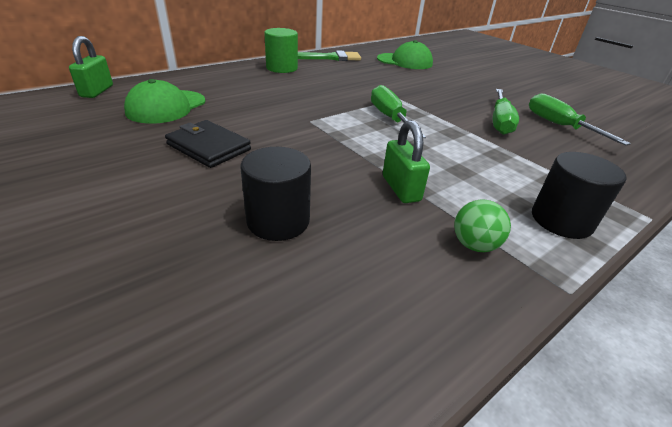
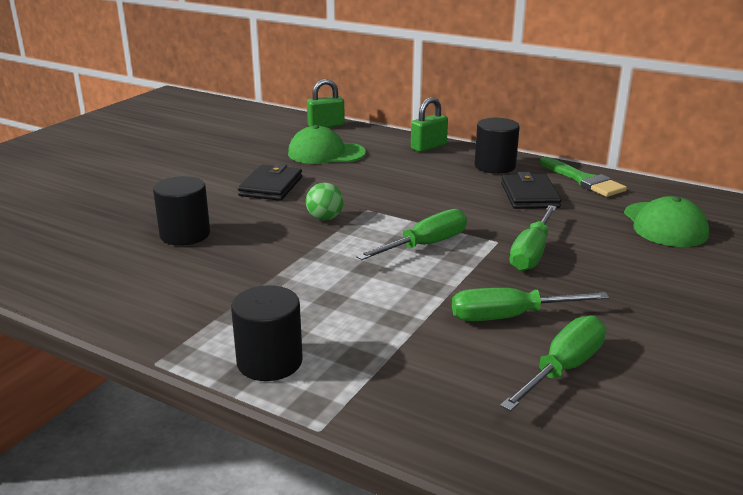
camera: 70 degrees right, 10 degrees down
green cylinder [264,28,298,73] -> black cylinder [475,118,520,174]
green padlock [383,120,430,203] -> green padlock moved to [411,97,448,152]
green ball [454,199,511,252] -> green ball moved to [306,183,344,221]
none -> black wallet [501,172,562,209]
none -> green screwdriver [510,205,557,271]

